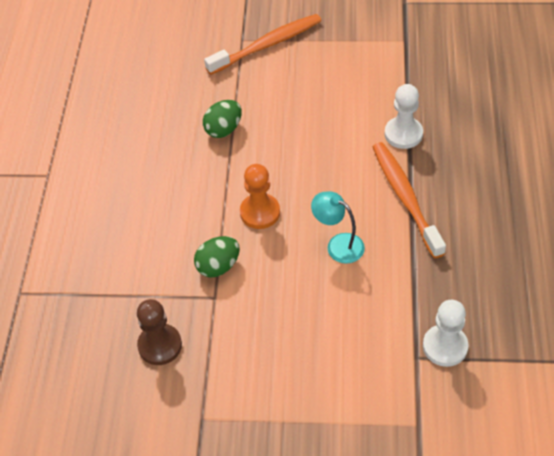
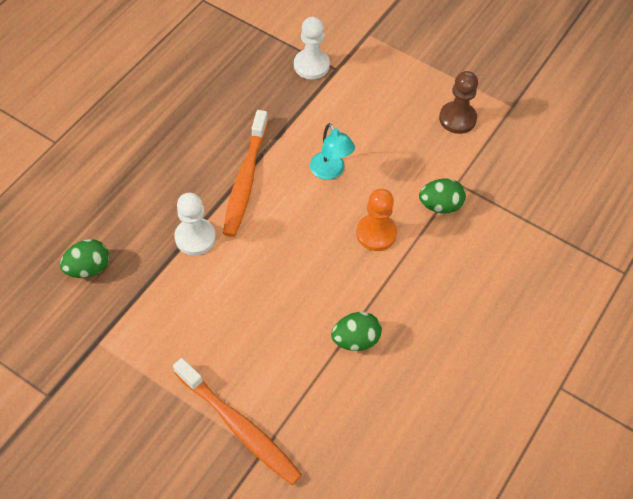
camera: 155 degrees left, 5 degrees up
brown pawn [137,299,182,365] -> brown pawn moved to [439,71,478,134]
orange toothbrush [204,14,322,75] -> orange toothbrush turned 135 degrees counterclockwise [173,358,302,485]
none -> green egg [60,239,109,278]

